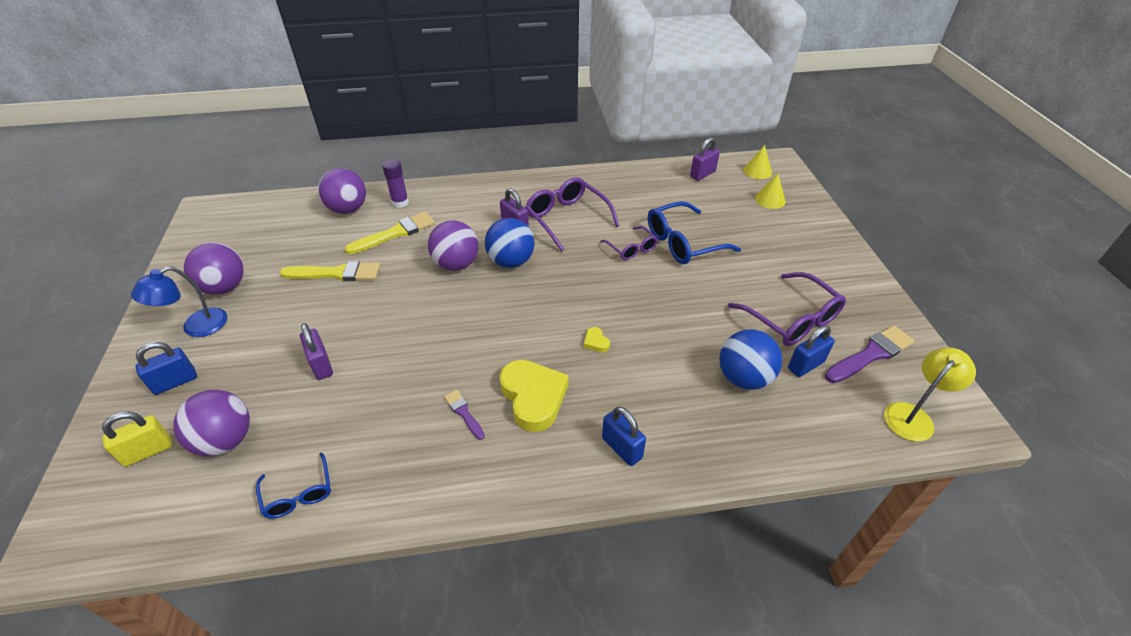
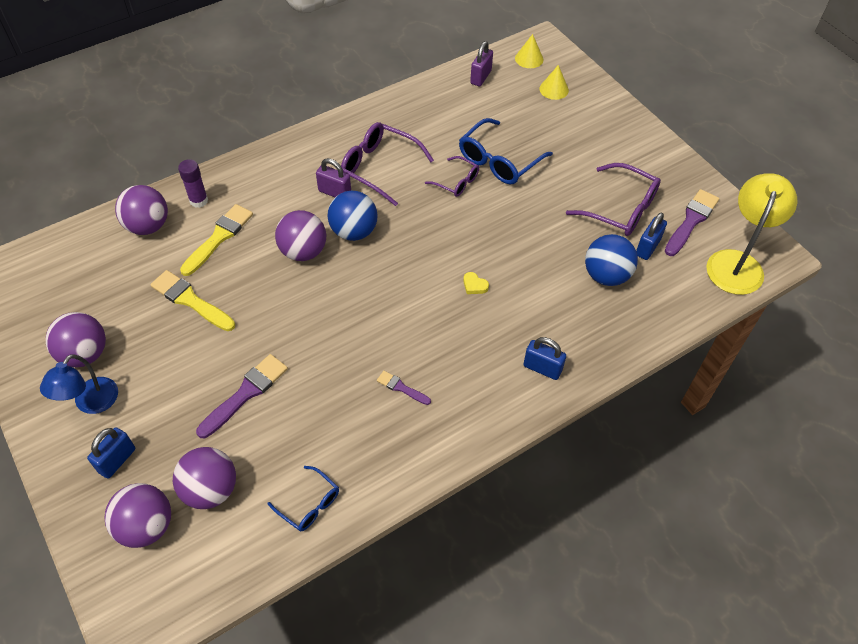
camera: 25 degrees left, 10 degrees up
yellow padlock [102,412,172,467] -> purple ball [105,483,171,548]
yellow brush [279,261,380,281] -> yellow brush turned 120 degrees counterclockwise [150,270,235,331]
purple padlock [300,323,333,380] -> purple brush [196,354,288,438]
yellow heart [500,360,568,432] -> none
yellow lamp [884,347,976,441] -> yellow lamp [706,173,797,295], size x1.50

